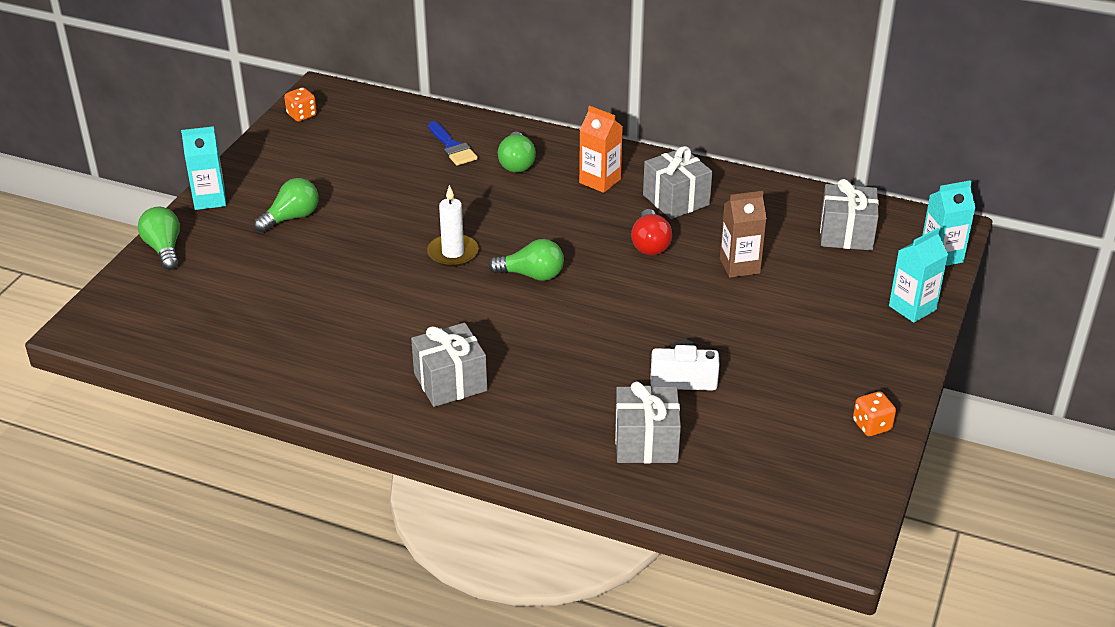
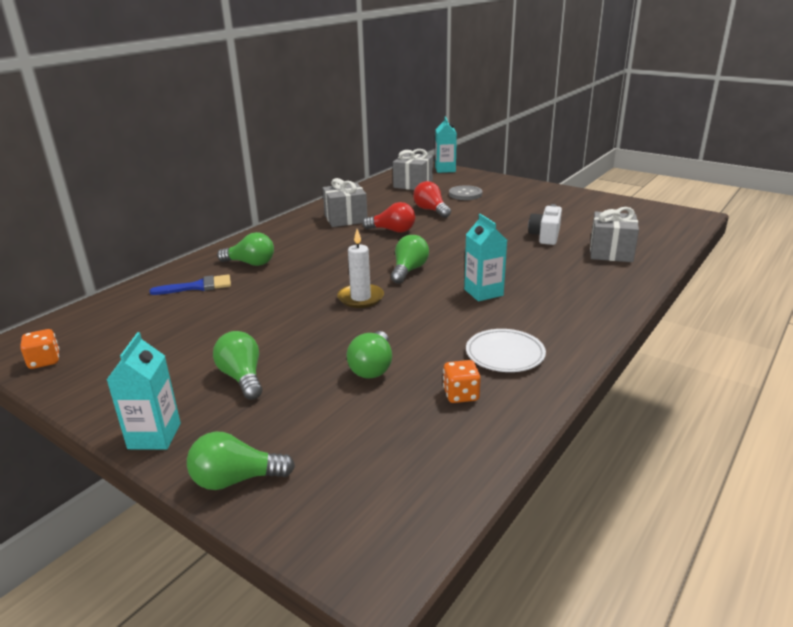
camera: 75 degrees left, 10 degrees down
grey gift [411,323,487,407] -> none
orange carton [579,106,623,193] -> none
brown carton [720,191,767,278] -> red light bulb [413,181,451,218]
orange dice [853,391,896,436] -> orange dice moved to [443,360,481,403]
turquoise carton [889,228,948,323] -> turquoise carton moved to [464,214,507,301]
none -> green light bulb [346,331,392,378]
none -> grey button [449,185,482,200]
none -> white plate [466,329,546,372]

